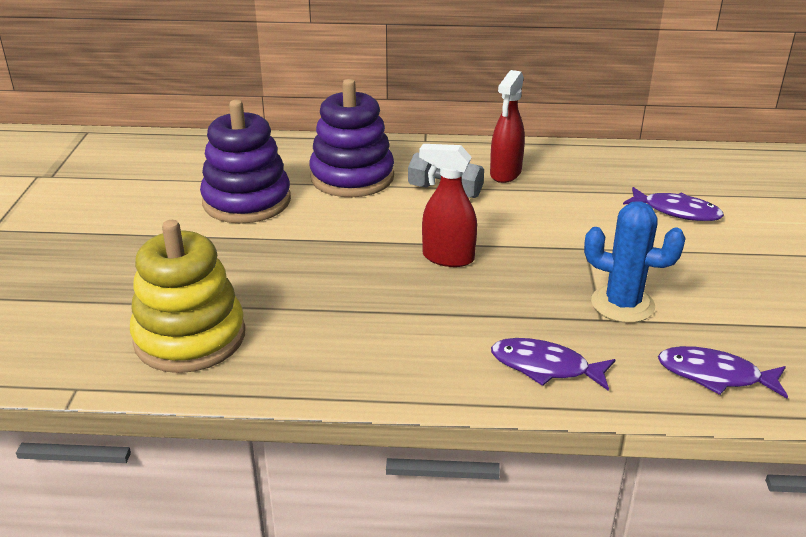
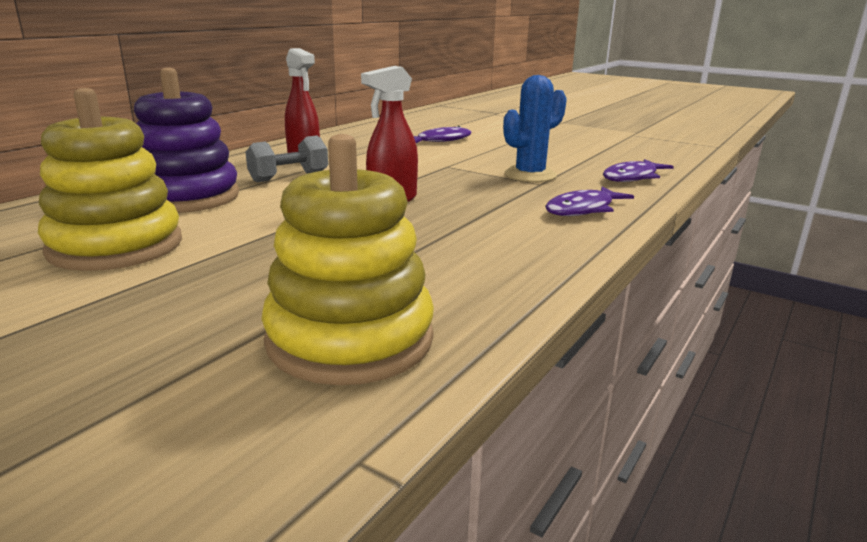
camera: 60 degrees left, 10 degrees down
purple stacking toy [200,100,291,223] -> yellow stacking toy [38,88,182,271]

